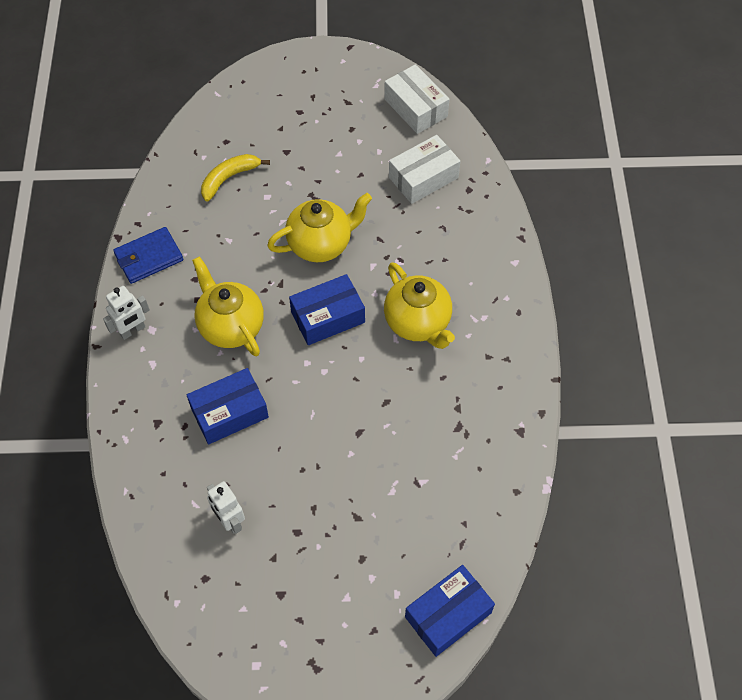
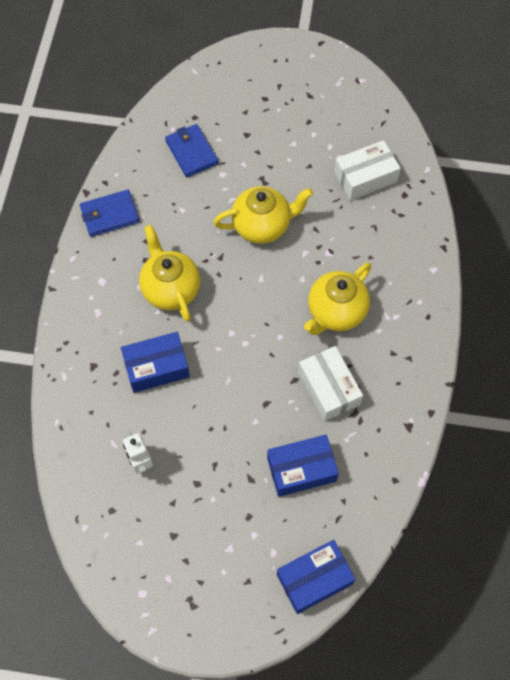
camera: 10 degrees right, 5 degrees up
white robot [103,286,150,340] -> none
yellow banana [201,154,270,202] -> blue wallet [165,124,218,177]
blue box [289,274,365,345] -> blue box moved to [267,435,339,497]
white box [384,64,449,134] -> white box moved to [298,346,363,421]
yellow teapot [384,262,455,349] -> yellow teapot turned 60 degrees clockwise [304,263,371,335]

